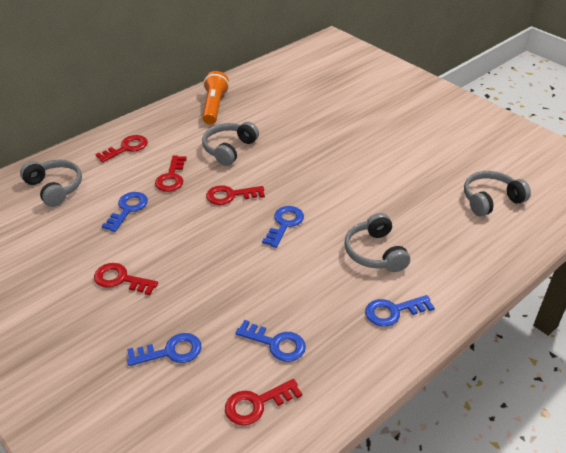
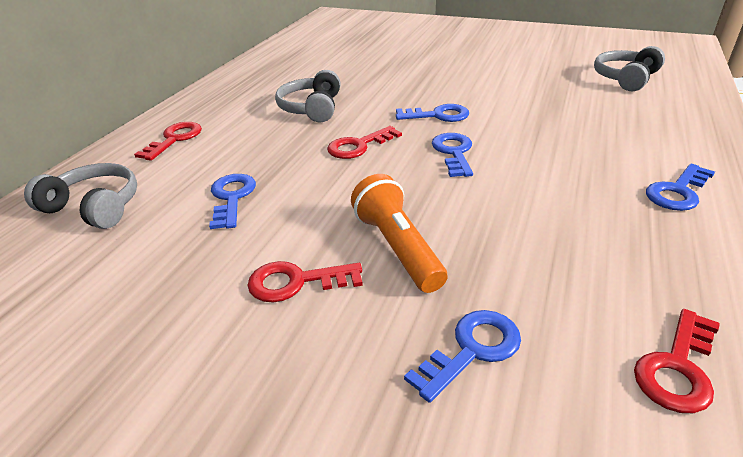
camera: 25 degrees left, 5 degrees down
red key [155,155,187,192] -> none
orange flashlight [202,71,229,125] -> orange flashlight moved to [351,174,447,293]
blue key [235,320,306,362] -> blue key moved to [396,104,469,122]
grey headphones [344,213,410,272] -> none

